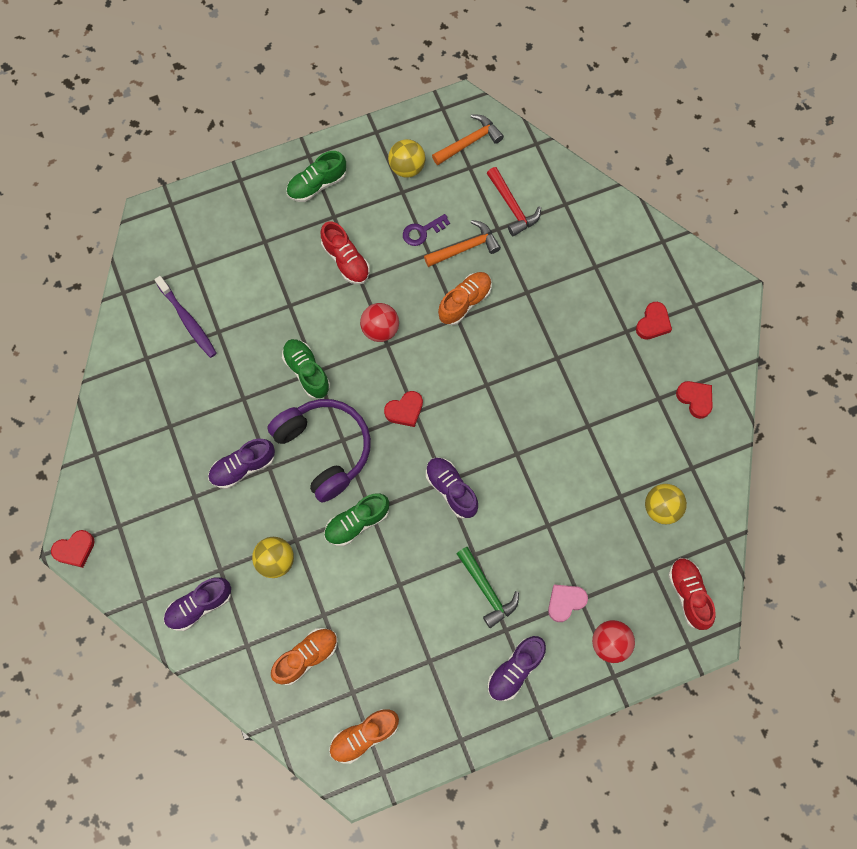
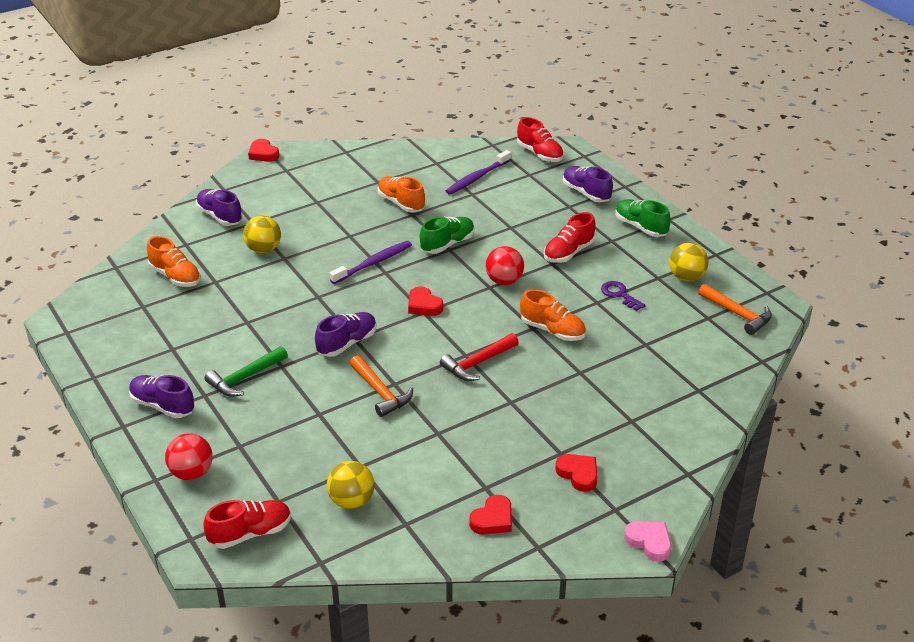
camera: 80 degrees right, 35 degrees down
purple shoe [208,439,275,489] -> purple shoe moved to [563,166,613,202]
purple headphones [268,399,371,502] -> purple toothbrush [329,241,412,284]
green shoe [324,494,389,546] -> none
orange shoe [329,709,399,764] -> orange shoe moved to [377,176,425,212]
orange hammer [424,220,501,267] -> orange hammer moved to [350,355,413,417]
red hammer [487,167,541,236] -> red hammer moved to [440,333,519,381]
pink heart [548,585,588,622] -> pink heart moved to [624,521,672,562]
red heart [636,302,672,340] -> red heart turned 150 degrees counterclockwise [555,454,598,492]
none -> red shoe [517,117,564,162]

